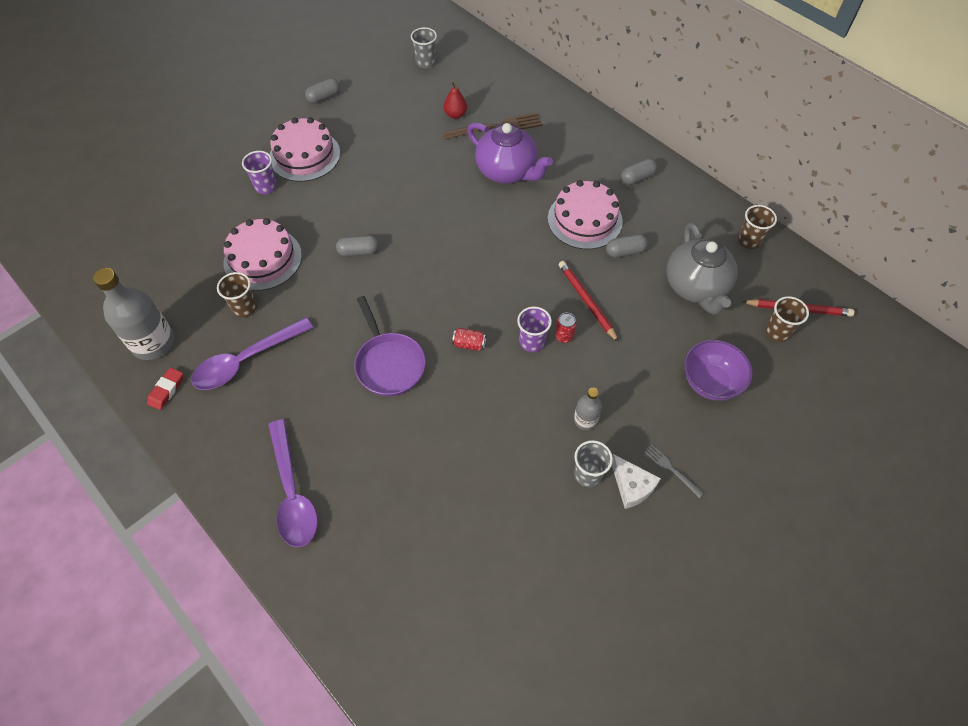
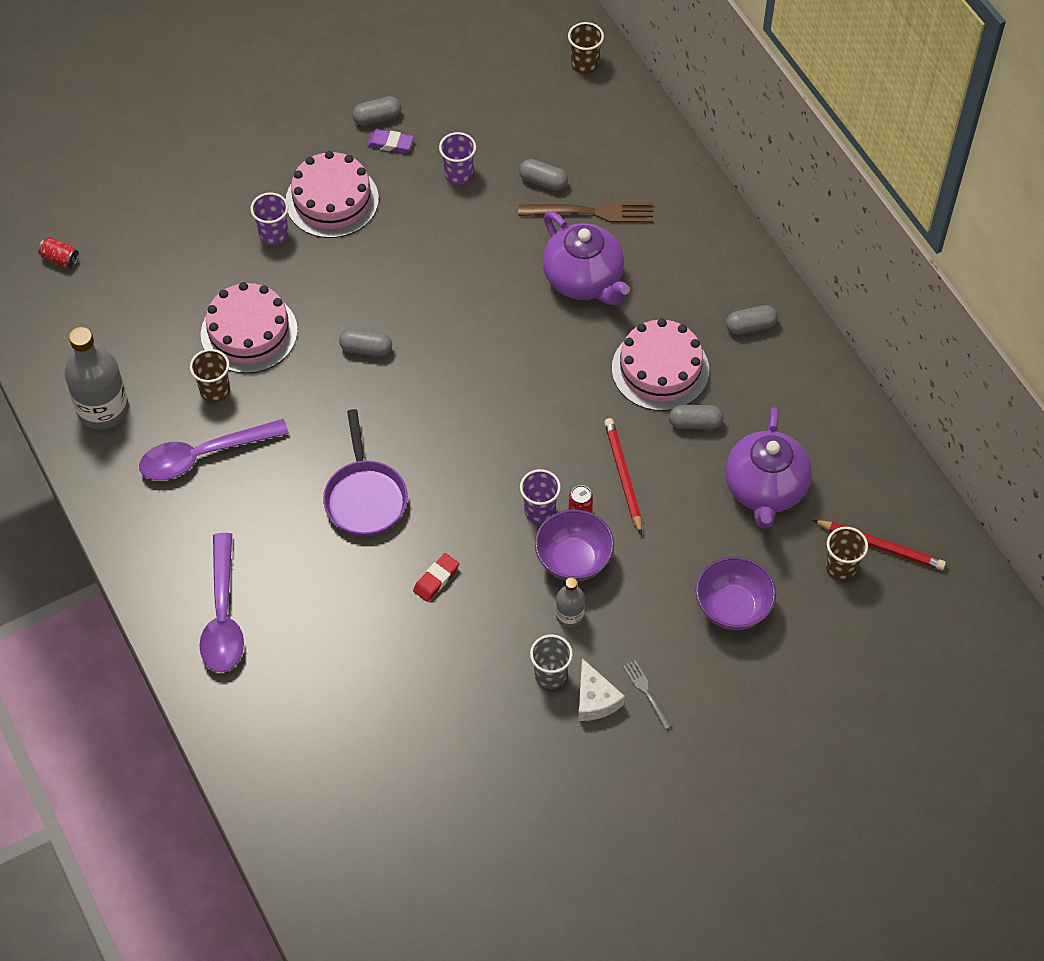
camera: 15 degrees right, 0 degrees up
red eraser [147,368,183,410] -> red eraser moved to [413,553,459,602]
grey cup [411,27,437,69] -> none
red pear [444,82,467,119] -> grey capsule [519,159,568,191]
red can [452,328,486,351] -> red can moved to [38,237,79,268]
grey teapot [666,222,738,315] -> purple teapot [725,407,812,529]
brown cup [738,205,777,249] -> brown cup moved to [568,22,604,74]
none -> purple eraser [367,129,414,153]
none -> purple cup [439,132,476,185]
none -> purple bowl [535,509,614,582]

